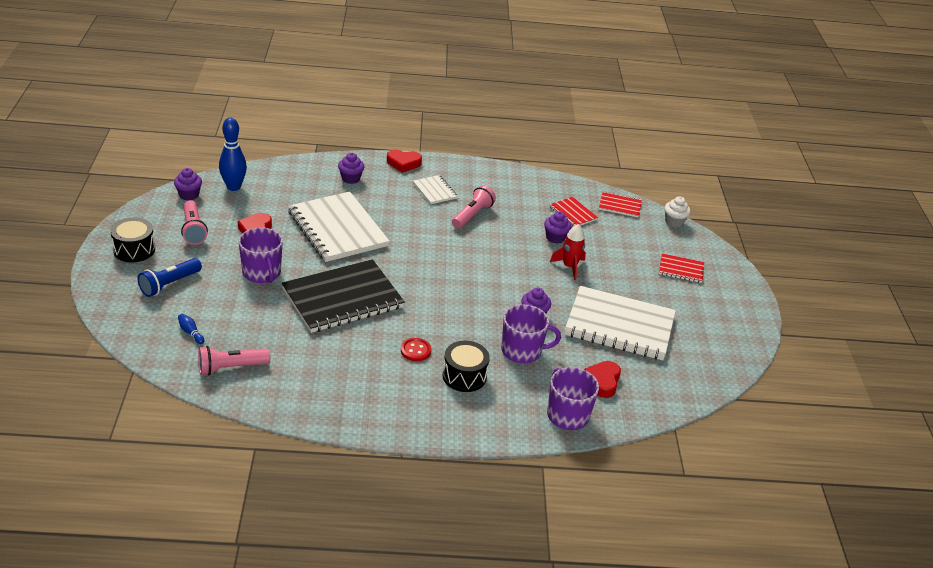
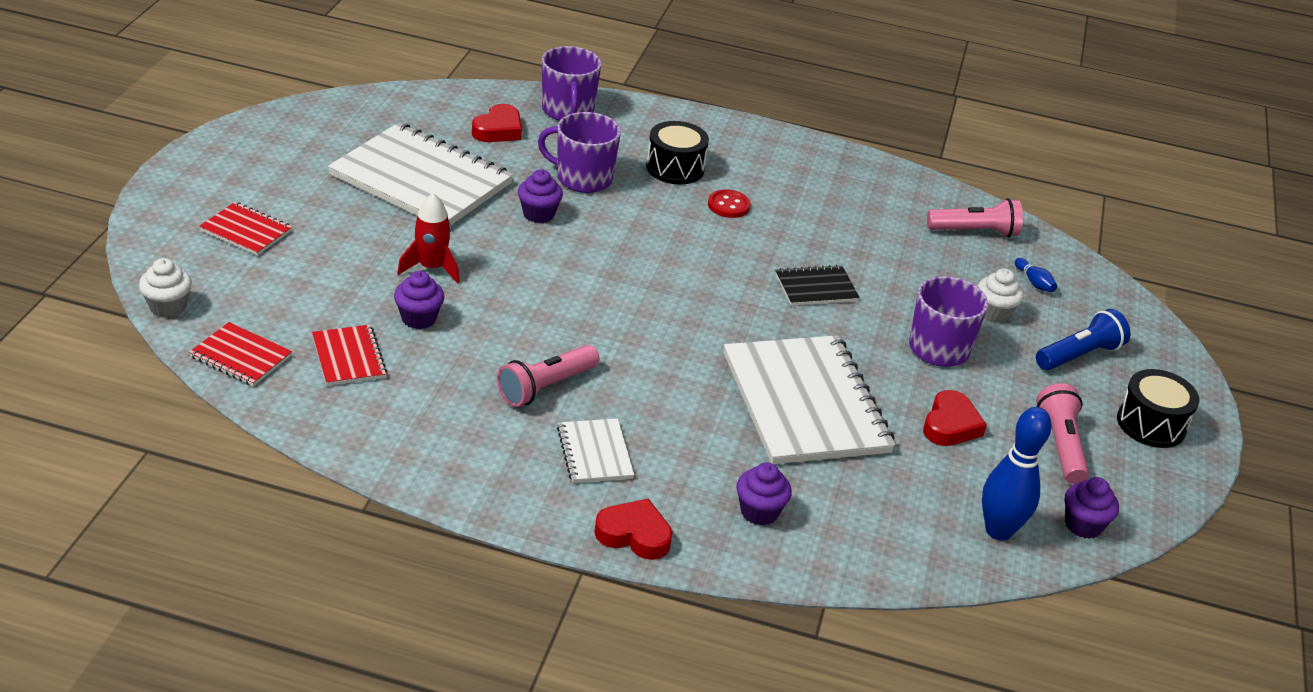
camera: 165 degrees left, 0 degrees up
black notebook [282,259,405,333] -> black notebook [775,265,860,306], size x0.46
none -> white cupcake [977,268,1024,323]

